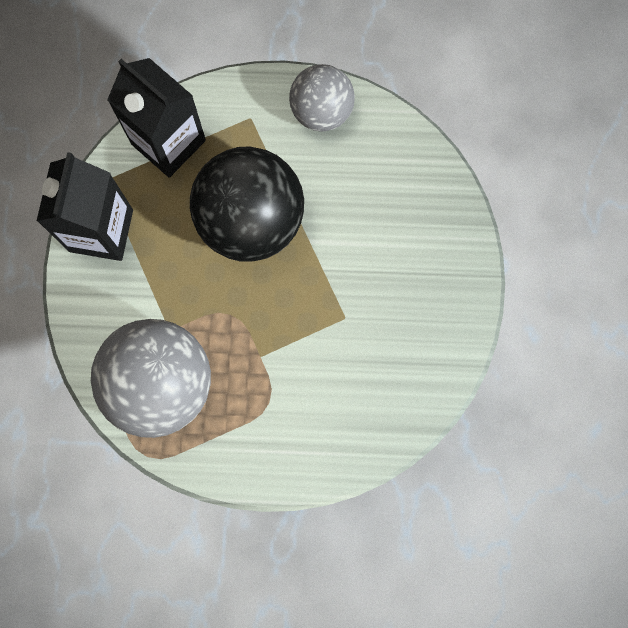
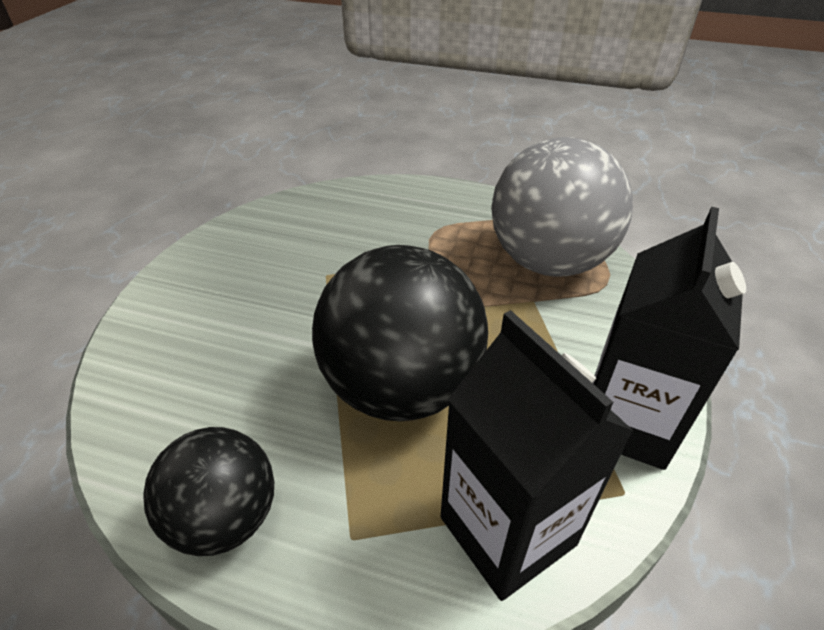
camera: 165 degrees left, 35 degrees down
grey ball [289,64,355,132] -> black ball [143,427,274,556]

